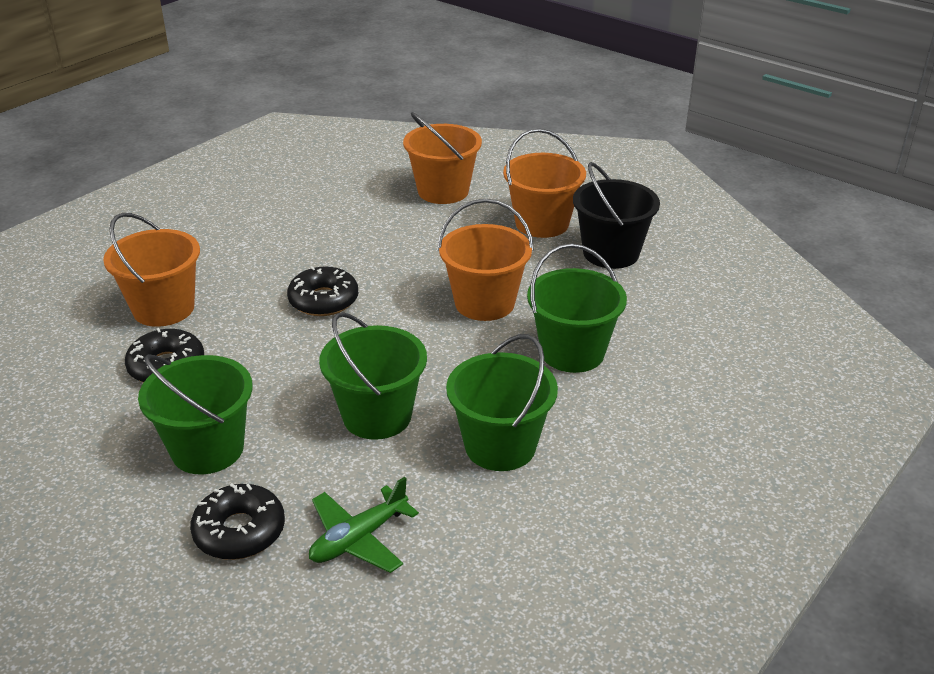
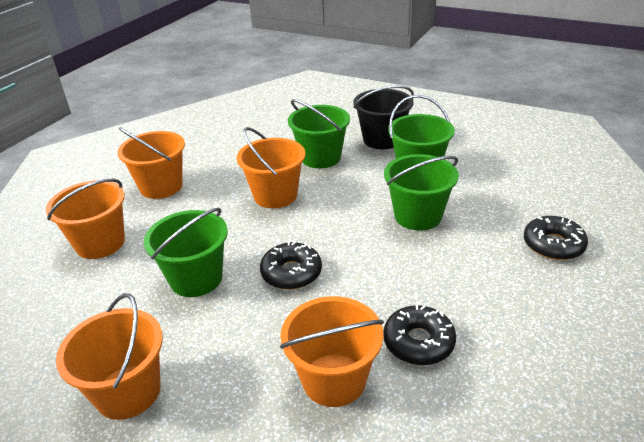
camera: 100 degrees left, 0 degrees up
green bucket [138,354,253,474] -> green bucket moved to [144,208,228,297]
green plane [309,477,419,573] -> none
black bucket [573,162,660,269] -> black bucket moved to [353,85,414,149]
none -> orange bucket [56,293,163,420]

